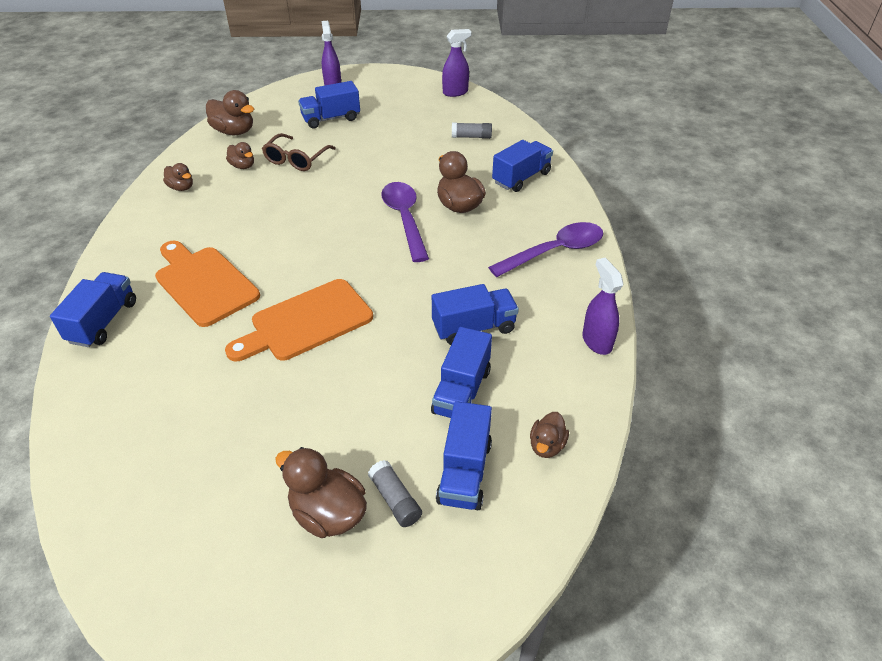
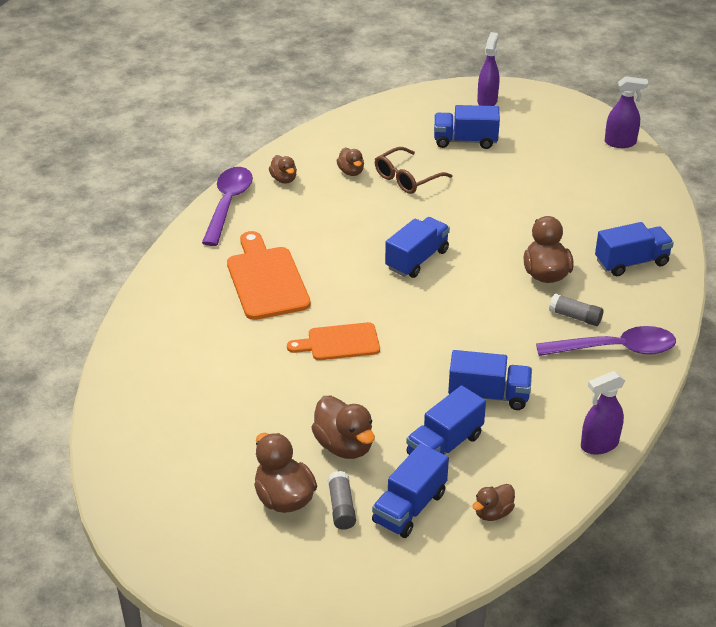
camera: 25 degrees right, 5 degrees down
blue truck [50,272,136,347] -> blue truck moved to [385,217,450,278]
brown duck [206,90,254,135] -> brown duck moved to [311,396,375,459]
orange cutting board [225,279,373,361] -> orange cutting board [287,322,380,360], size x0.65
purple spoon [381,182,429,262] -> purple spoon moved to [202,167,253,246]
grey glue stick [452,123,492,139] -> grey glue stick moved to [549,293,603,326]
purple spray bottle [582,258,623,355] -> purple spray bottle turned 120 degrees counterclockwise [581,371,625,455]

